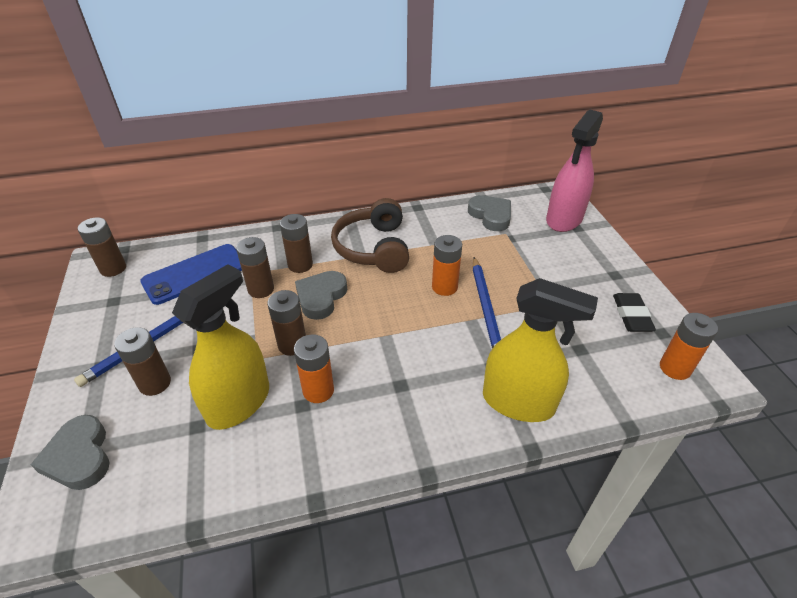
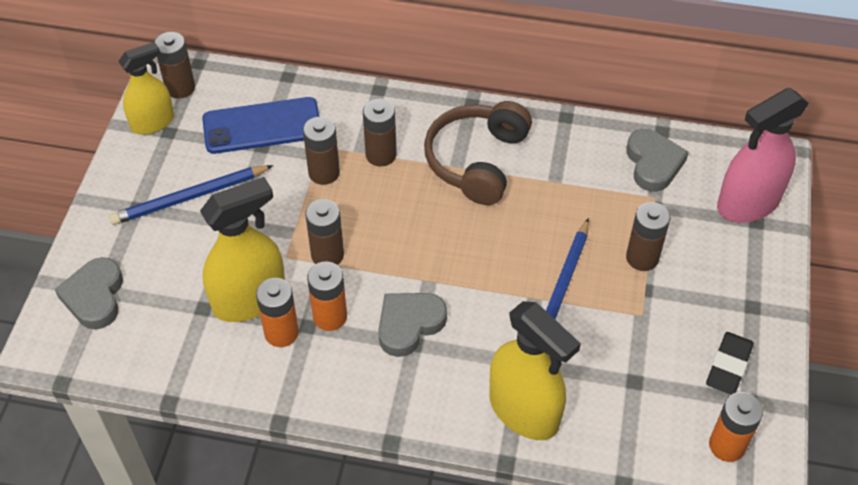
camera: 25 degrees right, 10 degrees up
brown battery [114,327,171,396] -> brown battery moved to [626,202,670,271]
grey heart [295,271,347,320] -> grey heart moved to [378,293,447,357]
orange battery [432,235,462,296] -> orange battery moved to [256,278,299,347]
none -> yellow spray bottle [118,42,174,135]

